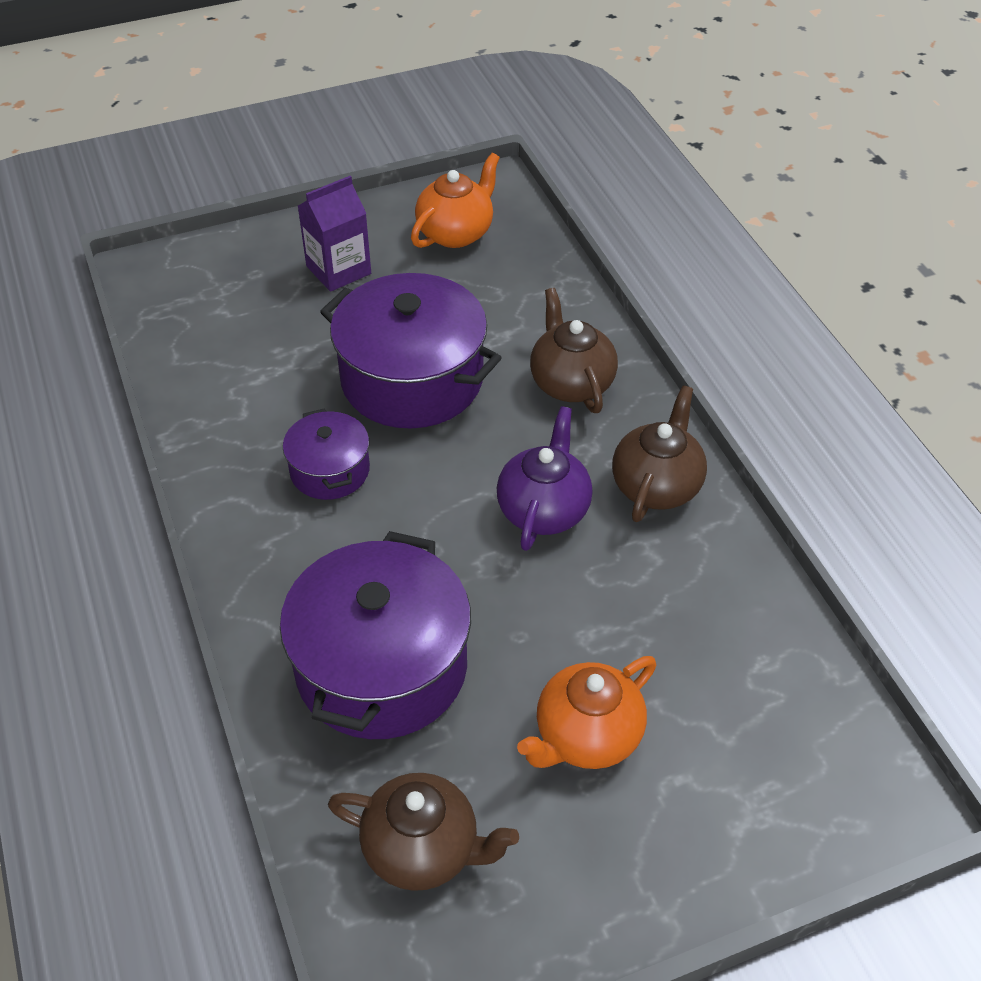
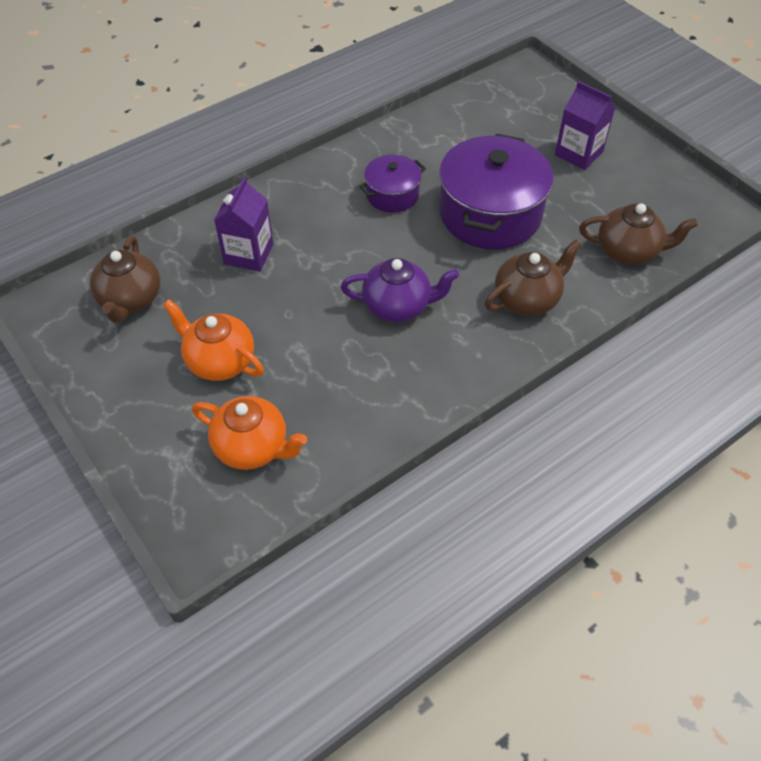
camera: 75 degrees right, 5 degrees up
purple pot [280,531,471,739] -> purple carton [214,177,273,271]
orange teapot [411,153,500,248] -> orange teapot moved to [192,396,307,470]
brown teapot [612,385,707,522] -> brown teapot moved to [579,203,698,265]

